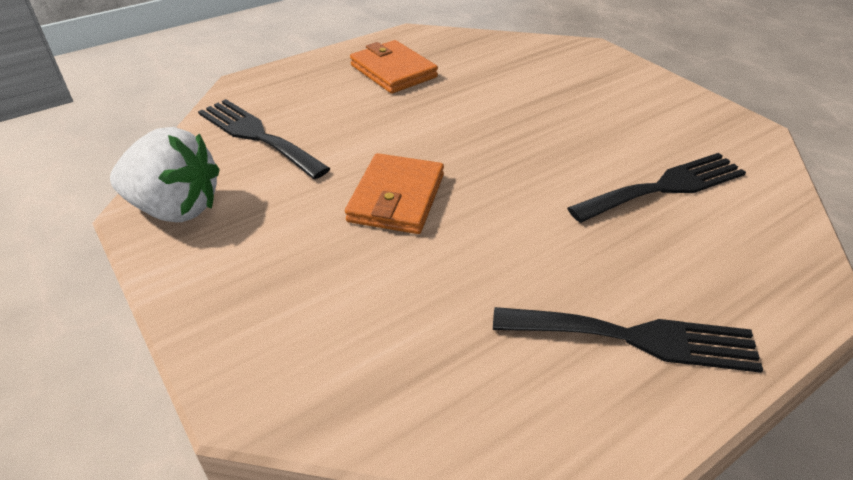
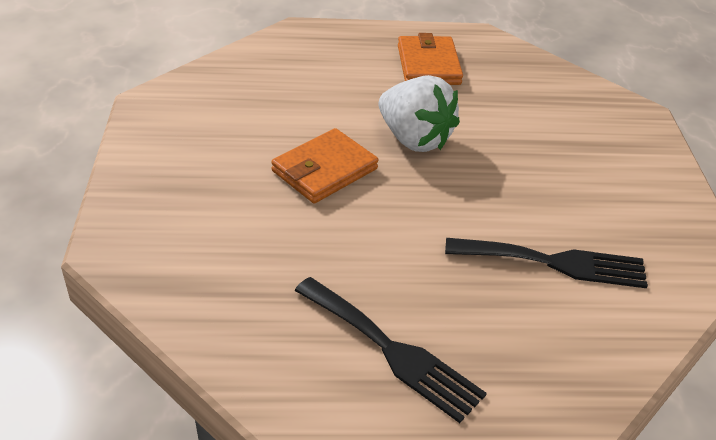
camera: 30 degrees right, 0 degrees up
white strawberry [110,127,220,222] -> white strawberry moved to [379,75,460,152]
black fork [198,99,330,179] -> none

